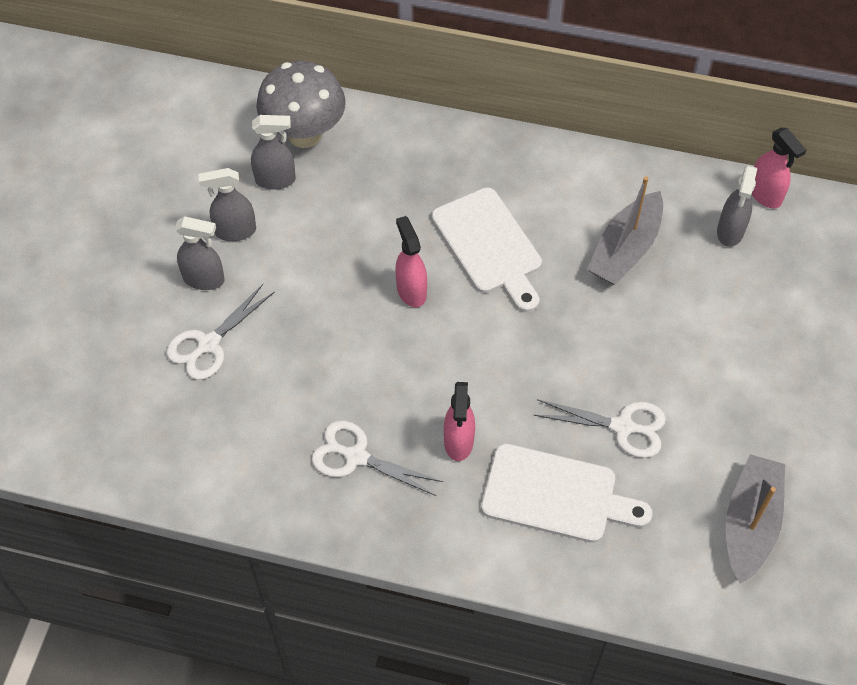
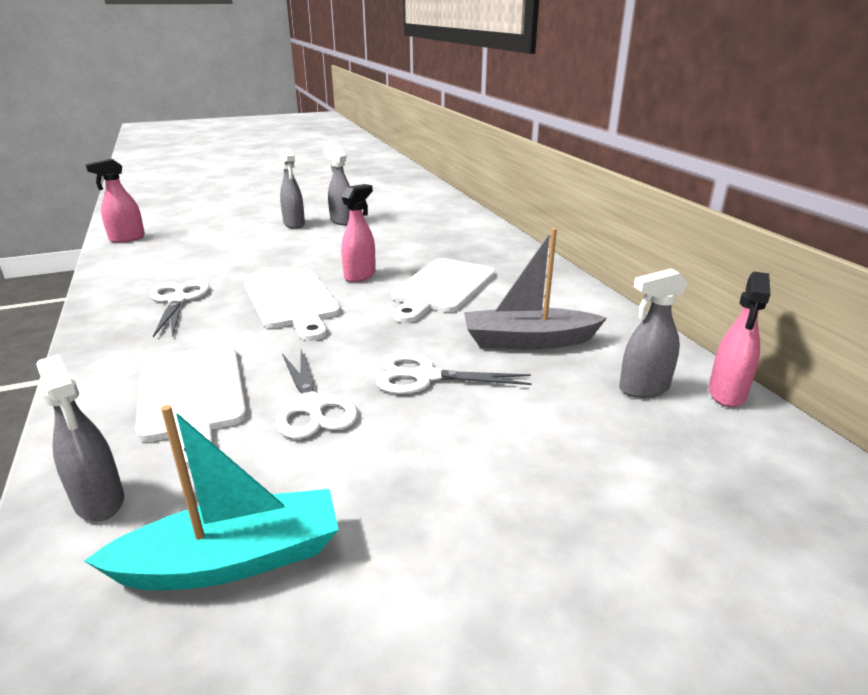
camera: 55 degrees right, 30 degrees down
white scissors [166,284,275,380] -> white scissors moved to [376,353,532,394]
grey spray bottle [251,115,296,190] -> grey spray bottle moved to [36,354,124,521]
grey mushroom [256,61,346,148] -> none
pink spray bottle [444,382,475,461] -> pink spray bottle moved to [85,158,145,243]
grey boat [726,454,785,584] -> turquoise boat [84,405,339,590]
none -> white cutting board [245,270,341,341]

